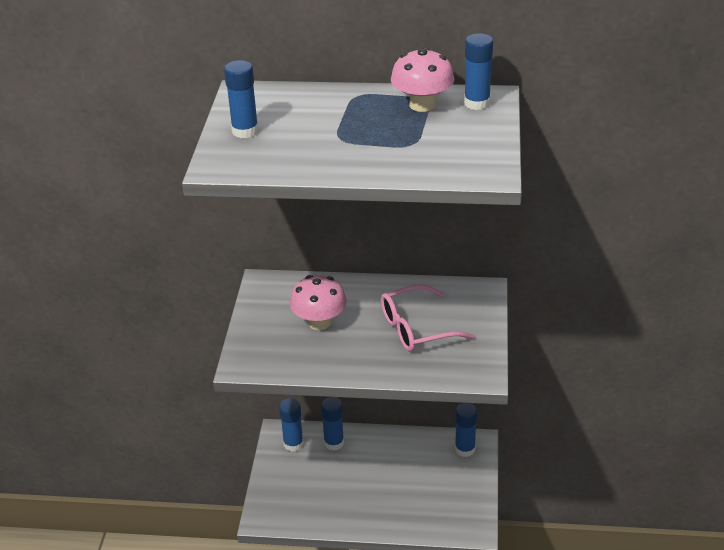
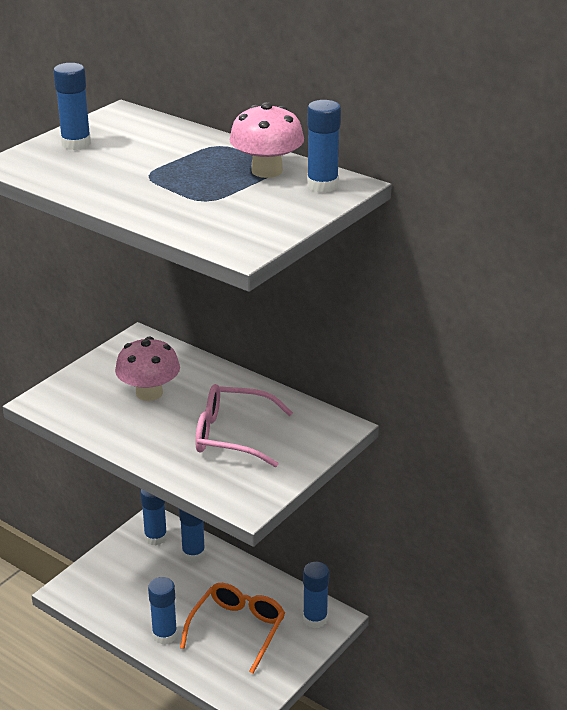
camera: 30 degrees right, 5 degrees down
none -> blue glue stick [148,577,177,644]
none -> orange glasses [180,583,285,674]

